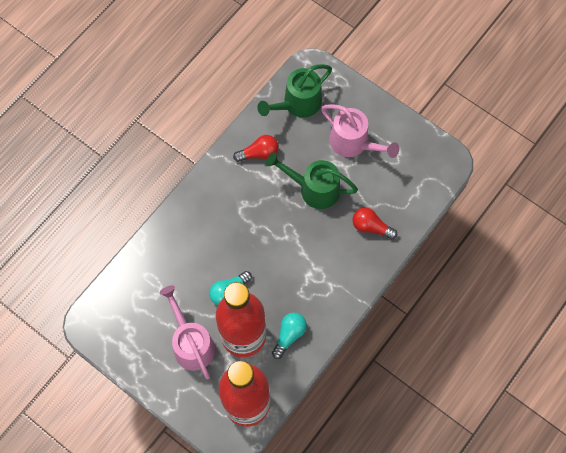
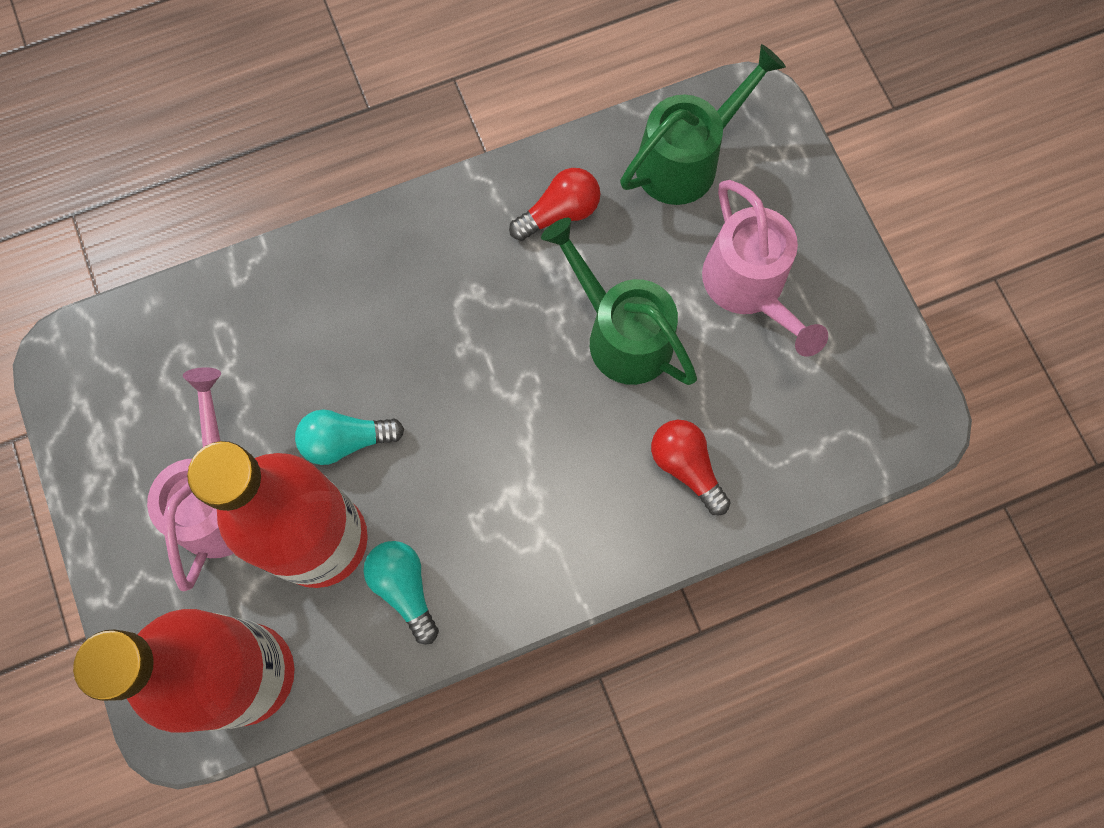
camera: 30 degrees right, 5 degrees up
red light bulb [233,135,279,162] -> red light bulb turned 45 degrees counterclockwise [509,168,600,241]
green watering can [257,64,332,118] -> green watering can turned 150 degrees clockwise [620,44,786,205]
turquoise light bulb [272,312,307,359] -> turquoise light bulb turned 90 degrees counterclockwise [363,541,439,645]

